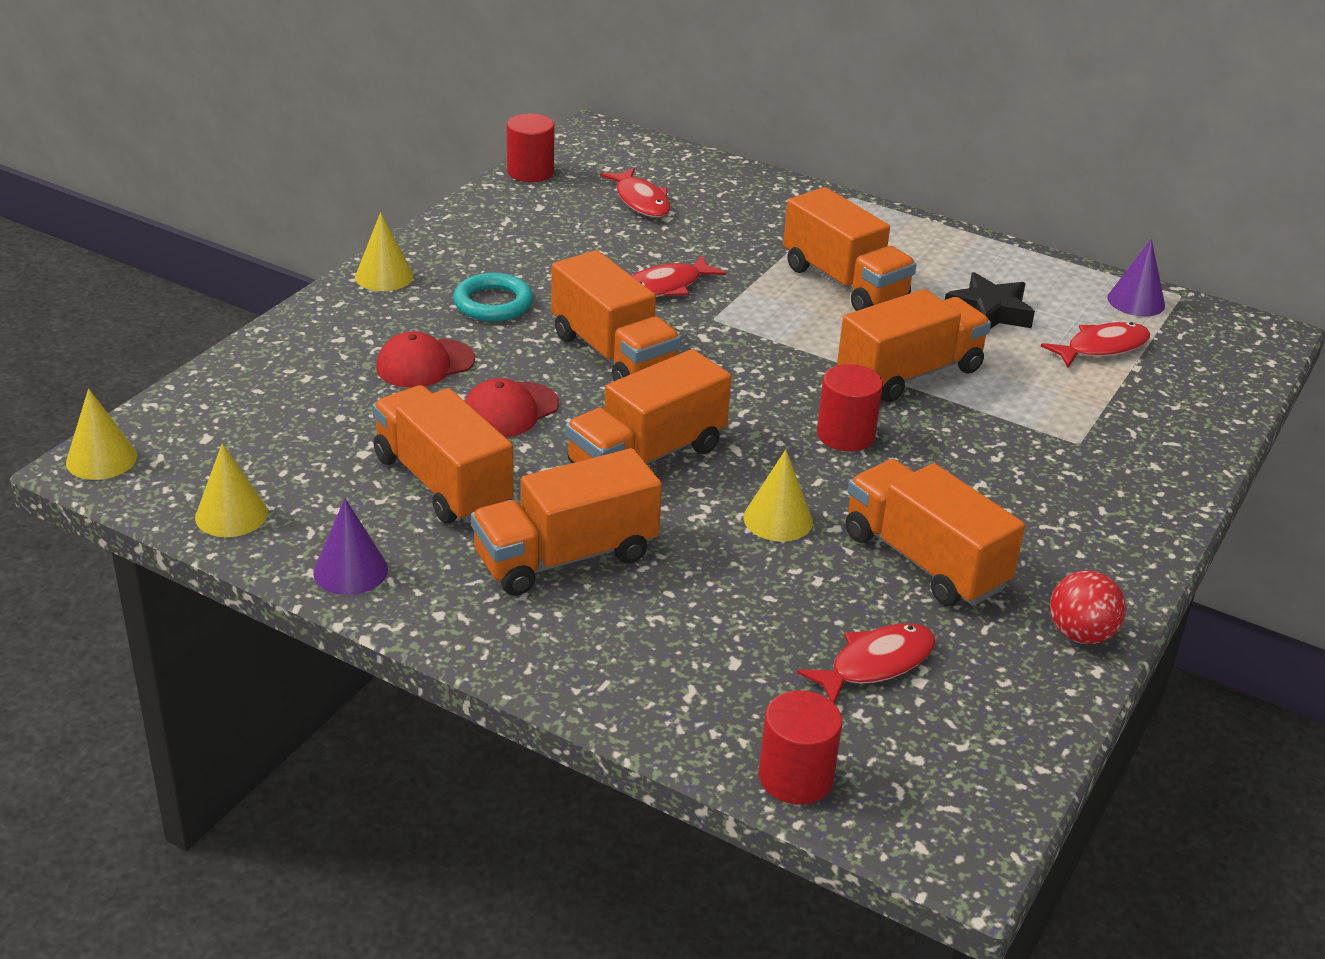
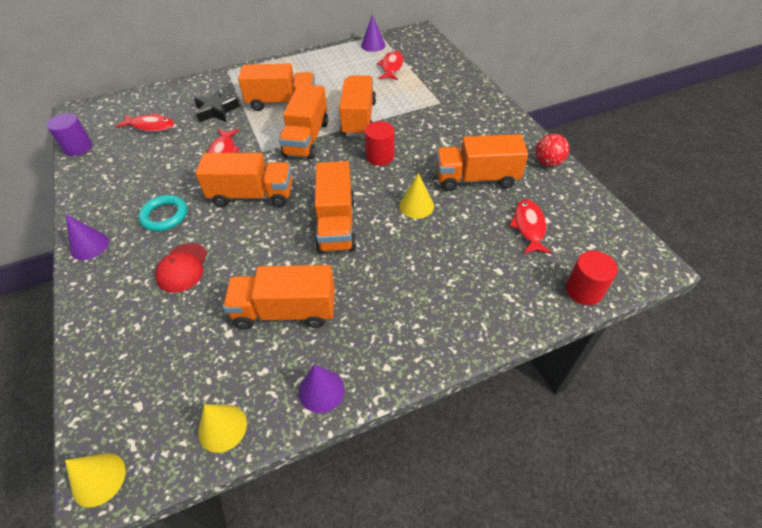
camera: 50 degrees left, 15 degrees up
yellow cone [355,212,414,291] -> purple cone [66,215,109,260]
red cap [465,378,559,437] -> none
orange truck [471,448,662,596] -> orange truck moved to [279,84,328,159]
red cylinder [507,114,555,182] -> purple cylinder [47,113,92,156]
black star [945,272,1035,329] -> black star moved to [194,90,239,122]

